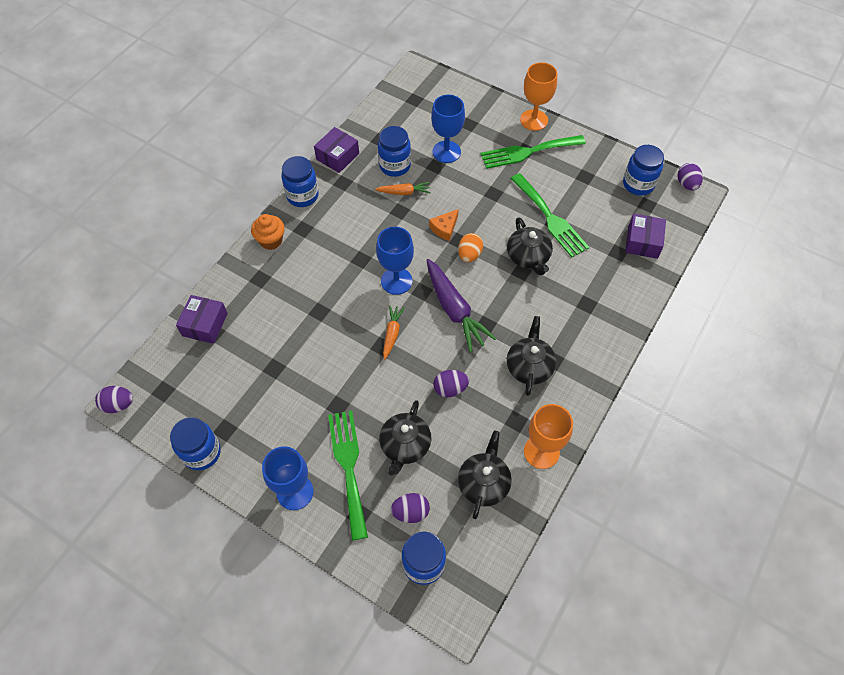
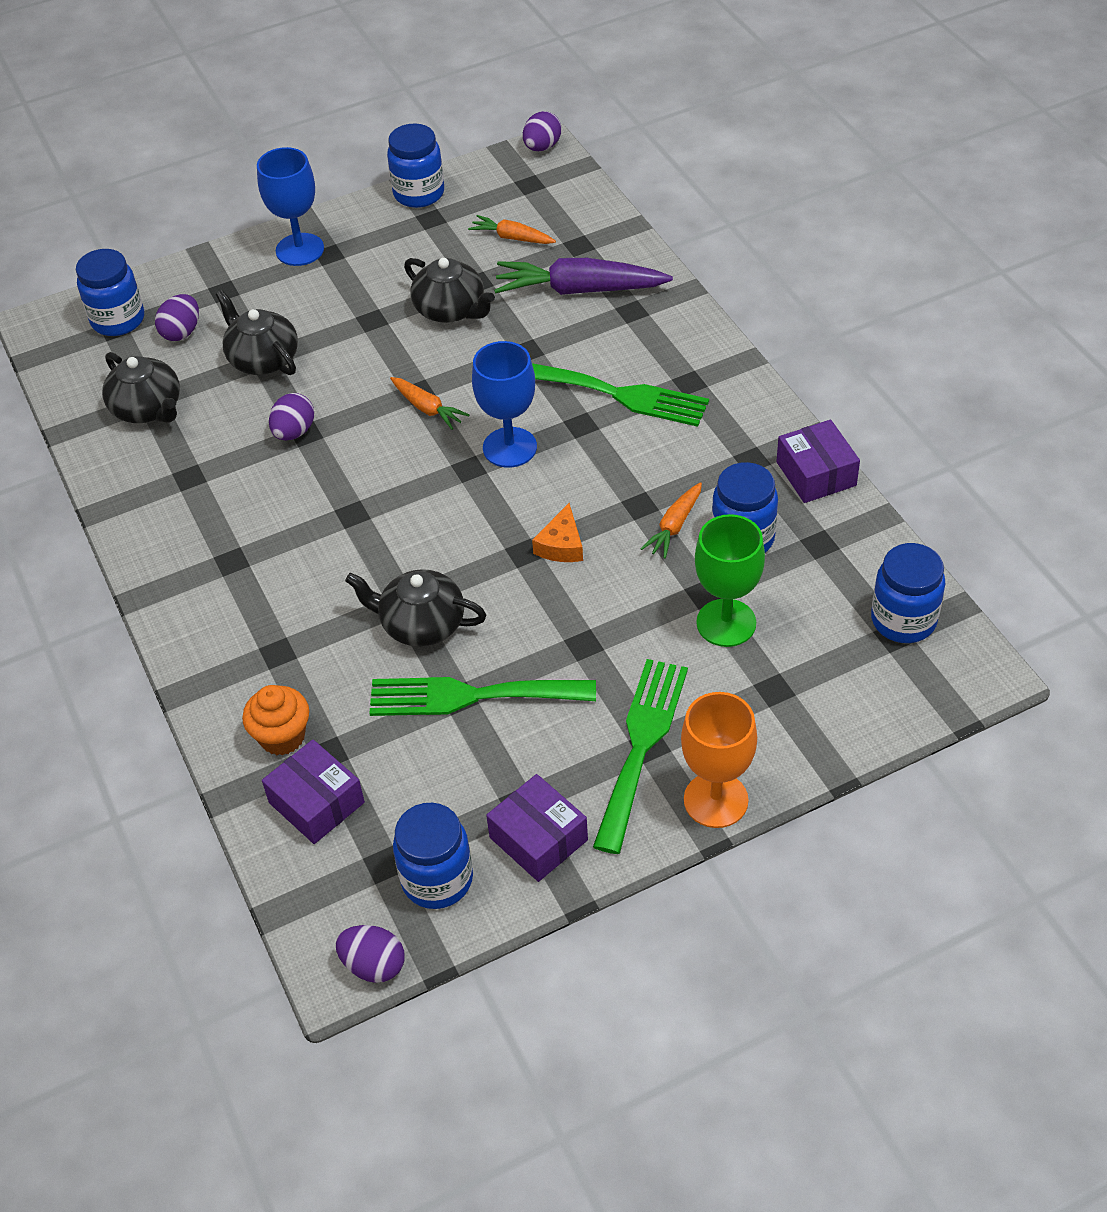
camera: 125 degrees right, 10 degrees down
purple box [176,295,228,344] -> purple box moved to [486,774,588,882]
orange cupcake [251,214,285,250] -> orange cupcake moved to [242,685,309,755]
blue jar [281,156,319,207] -> blue jar moved to [871,543,945,643]
green fork [328,411,368,540] -> green fork moved to [532,363,709,427]
purple carrot [427,259,496,352] -> purple carrot moved to [494,258,673,295]
orange cheese [429,209,459,241] -> orange cheese turned 150 degrees counterclockwise [532,503,583,562]
blue goblet [431,95,465,163] -> green goblet [695,514,765,647]
orange egg [458,233,483,262] -> none
black teapot [507,316,556,396] -> black teapot moved to [404,258,495,323]
orange goblet [524,404,573,469] -> none
none -> orange carrot [468,215,556,244]

